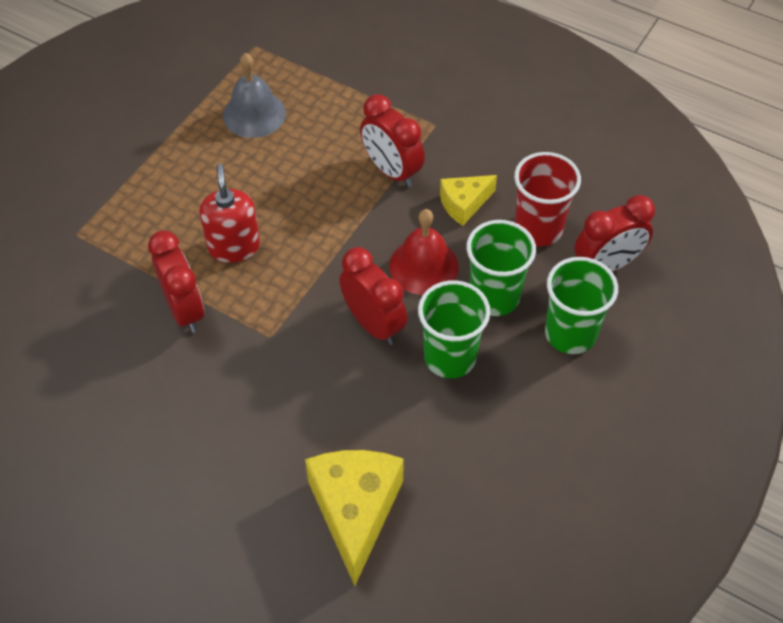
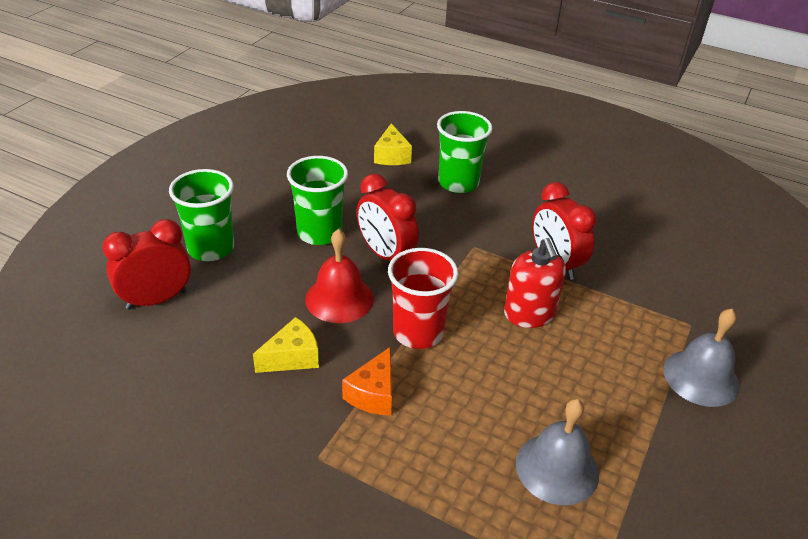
camera: 175 degrees right, 15 degrees down
yellow cheese [305,450,404,586] -> yellow cheese [374,124,412,165], size x0.56
red clock [360,94,425,187] -> orange cheese [342,347,392,415]
green cup [466,220,536,316] -> green cup moved to [437,111,492,193]
red cup [514,152,581,246] -> red cup moved to [388,248,458,349]
none -> grey bell [664,309,740,407]

